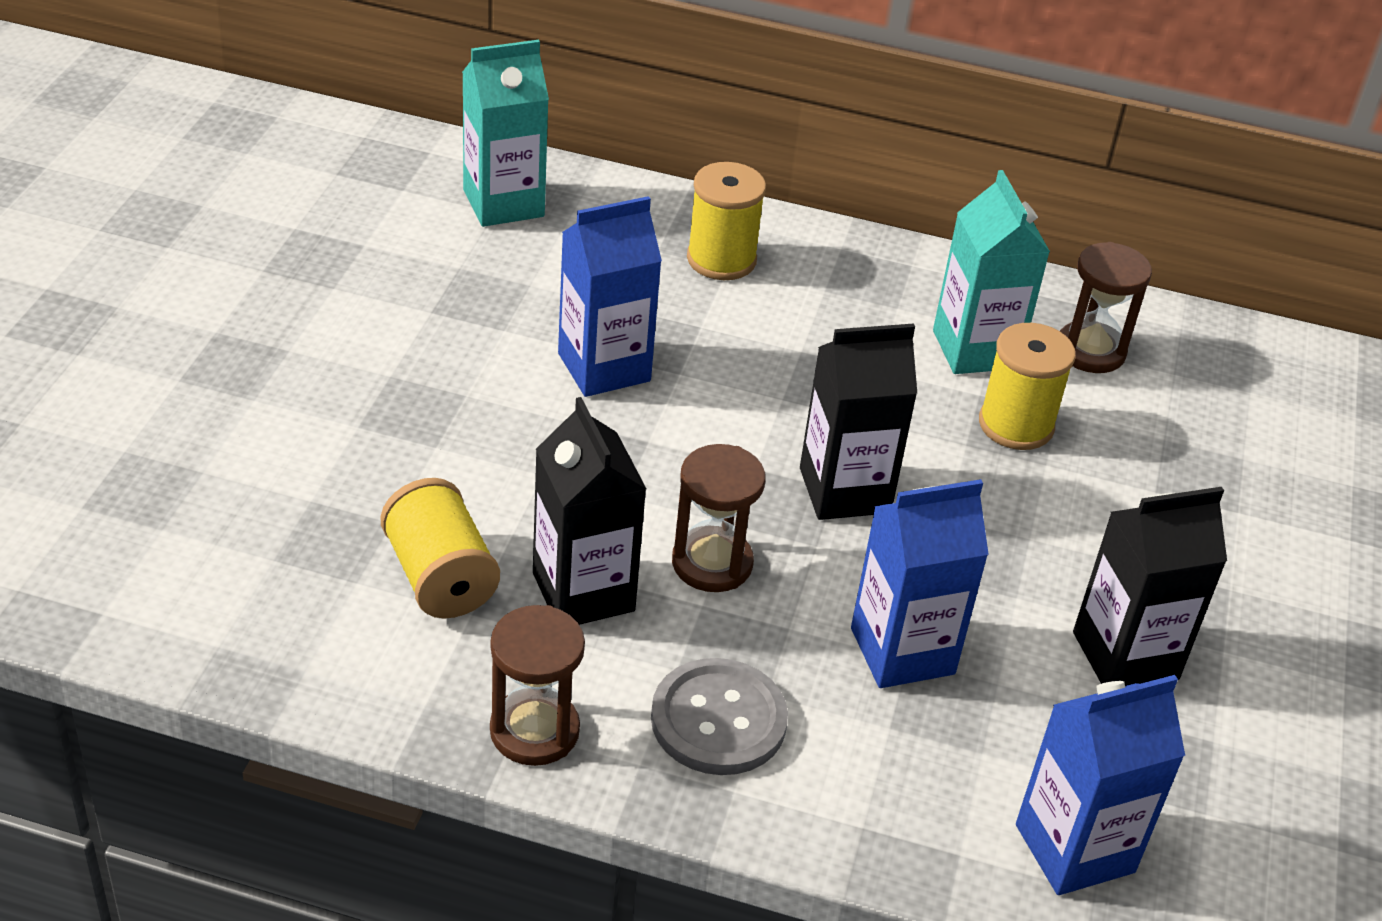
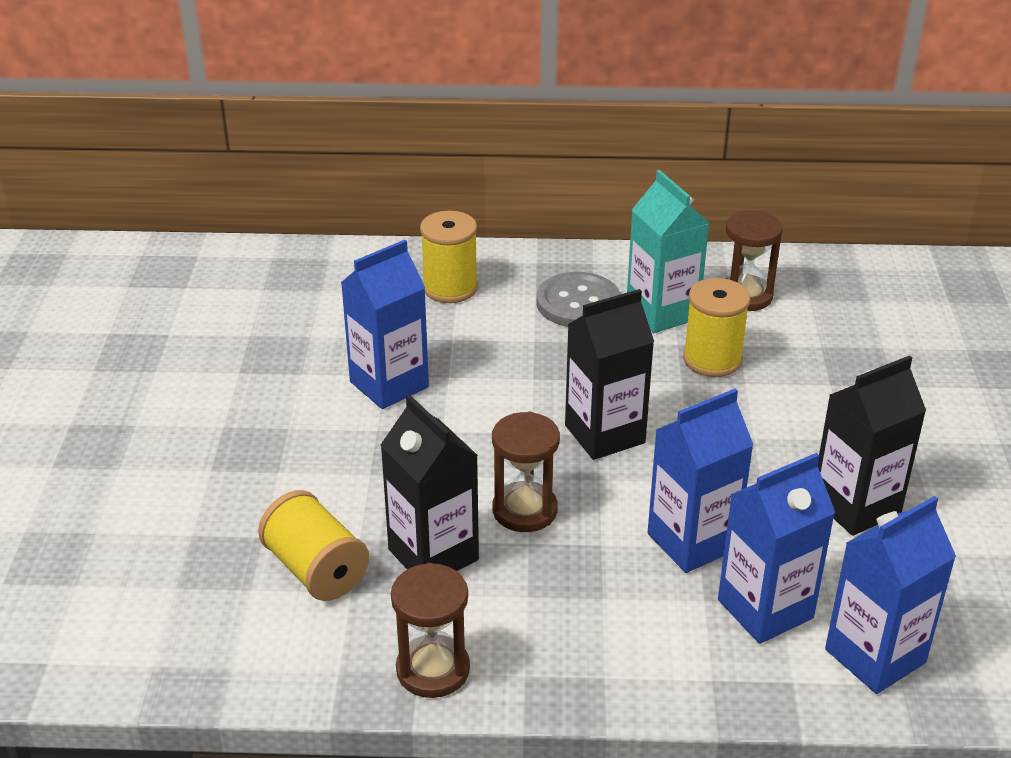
camera: 10 degrees left, 5 degrees down
turquoise carton [462,40,549,227] -> none
grey button [651,658,788,775] -> grey button moved to [536,272,620,327]
none -> blue carton [718,453,835,644]

